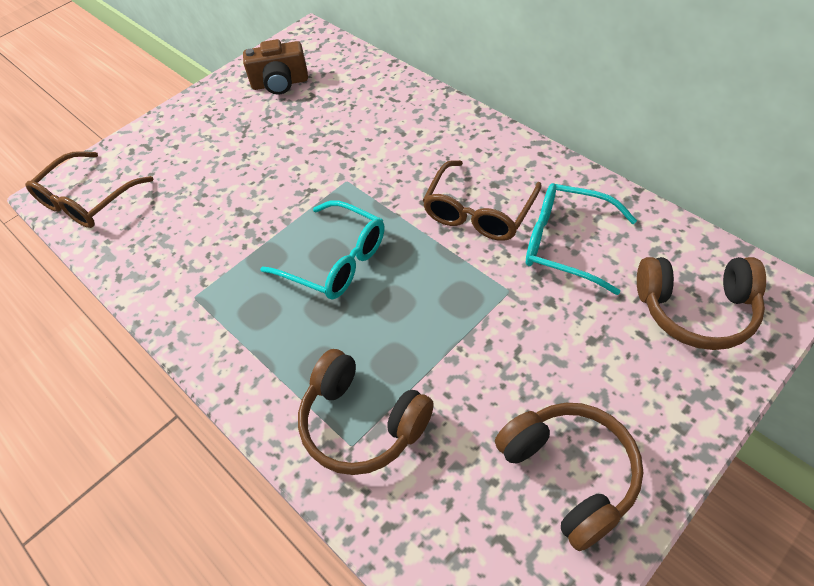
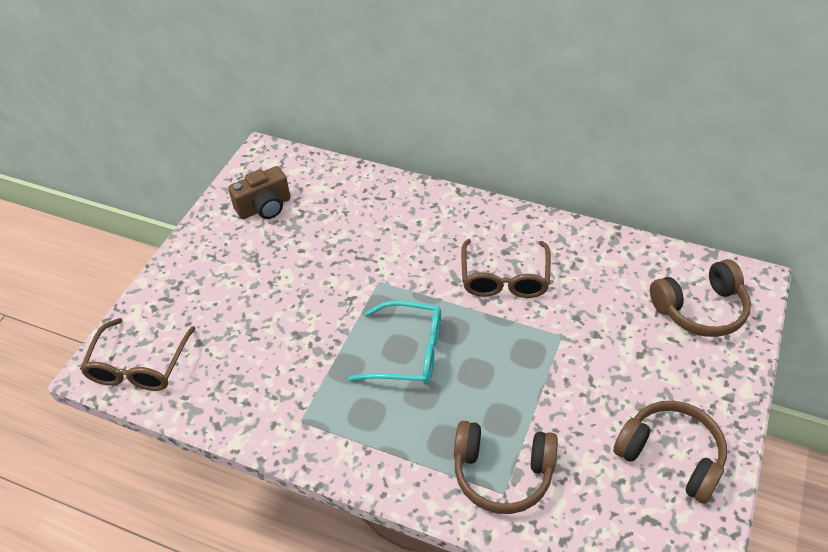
camera: 25 degrees left, 5 degrees down
turquoise glasses [526,183,637,295] -> none

